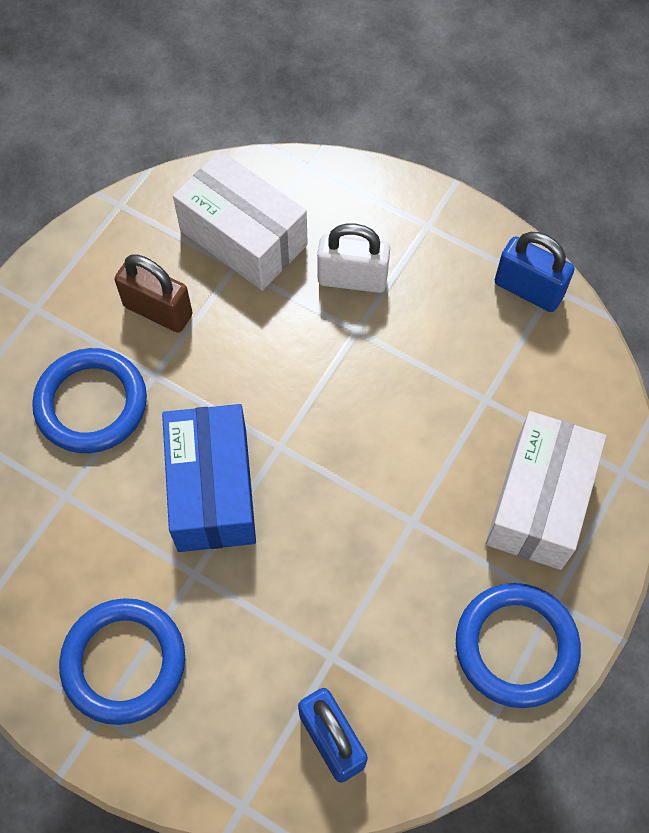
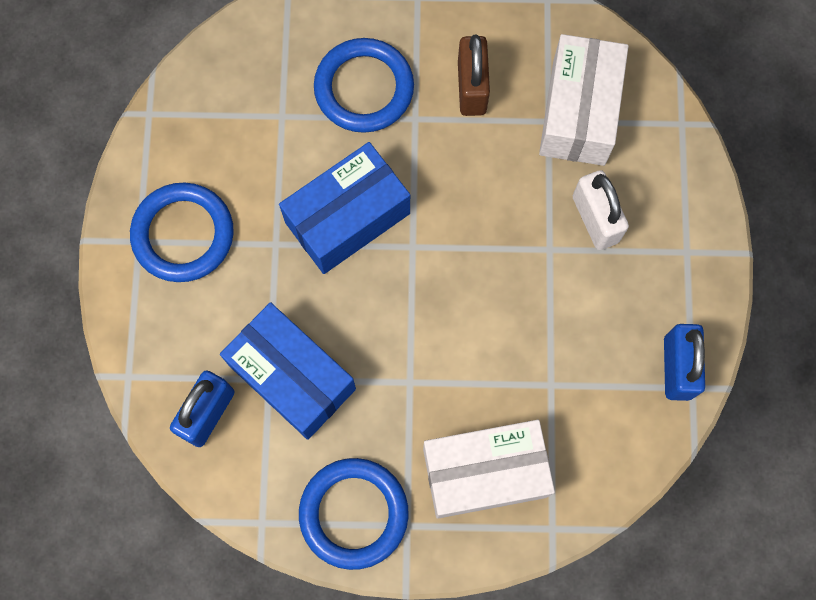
camera: 60 degrees right, 10 degrees up
none -> blue box [220,302,356,440]

